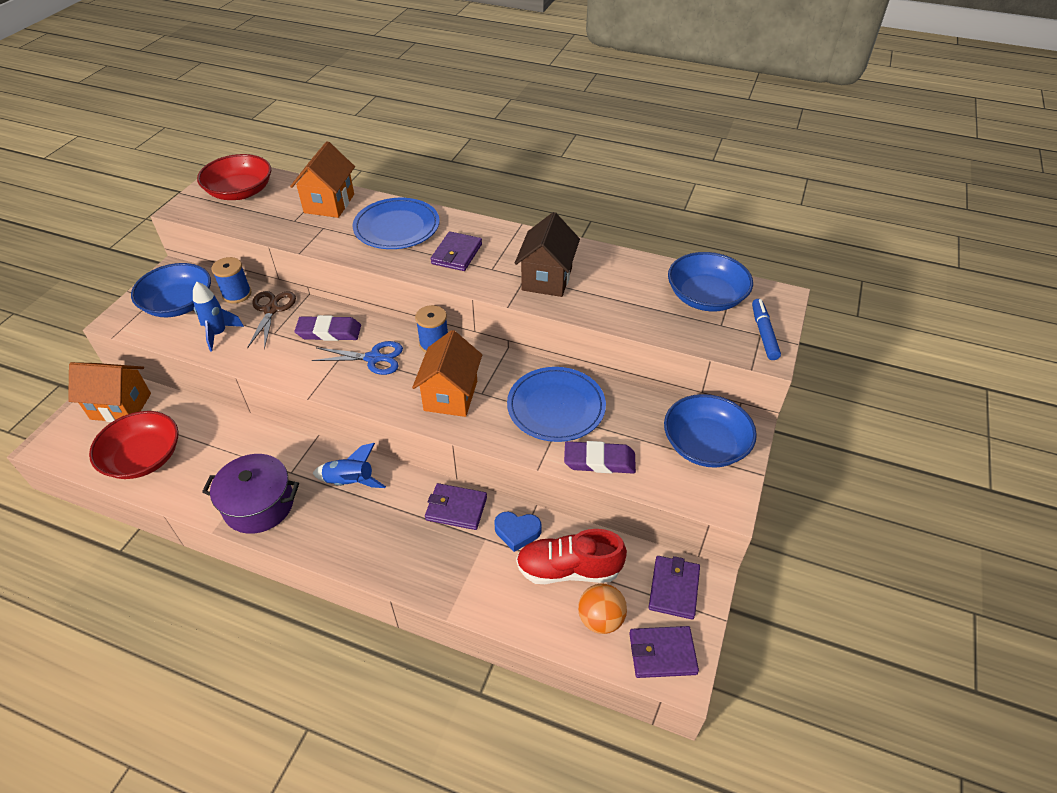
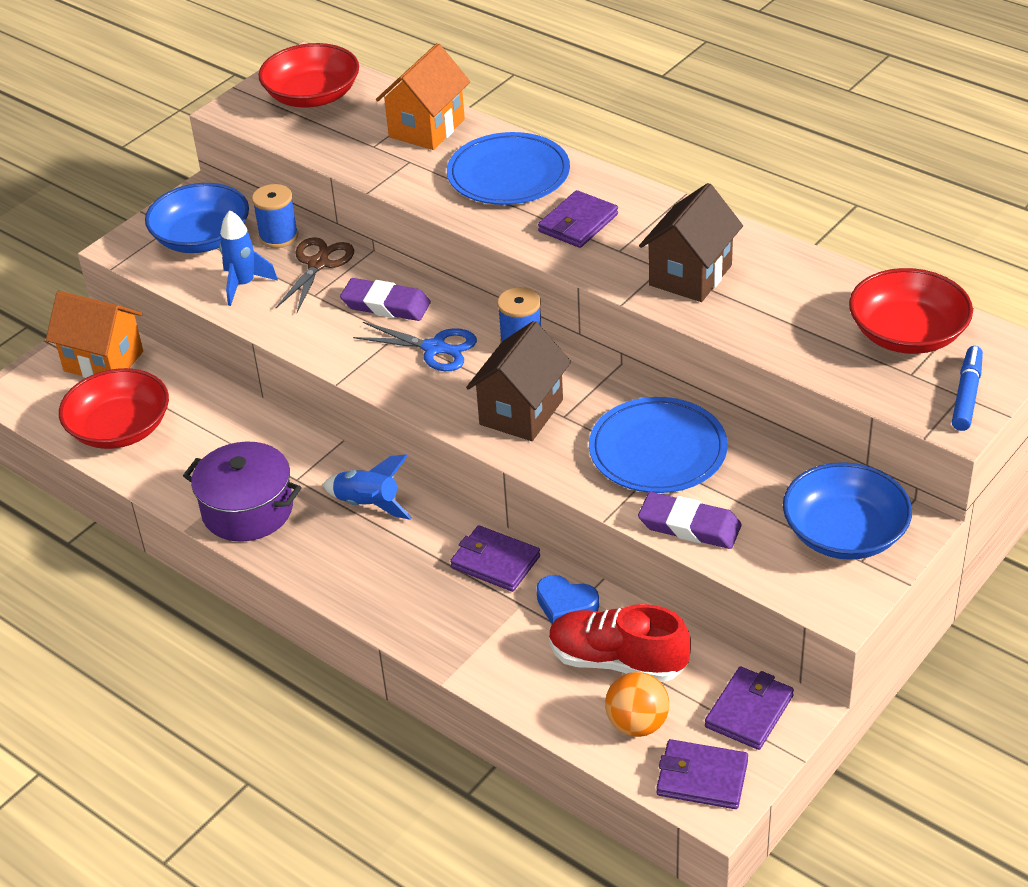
camera: 20 degrees right, 5 degrees down
orange house [412,330,482,417] -> brown house [466,321,571,441]
blue bowl [668,252,753,311] -> red bowl [849,268,973,354]

